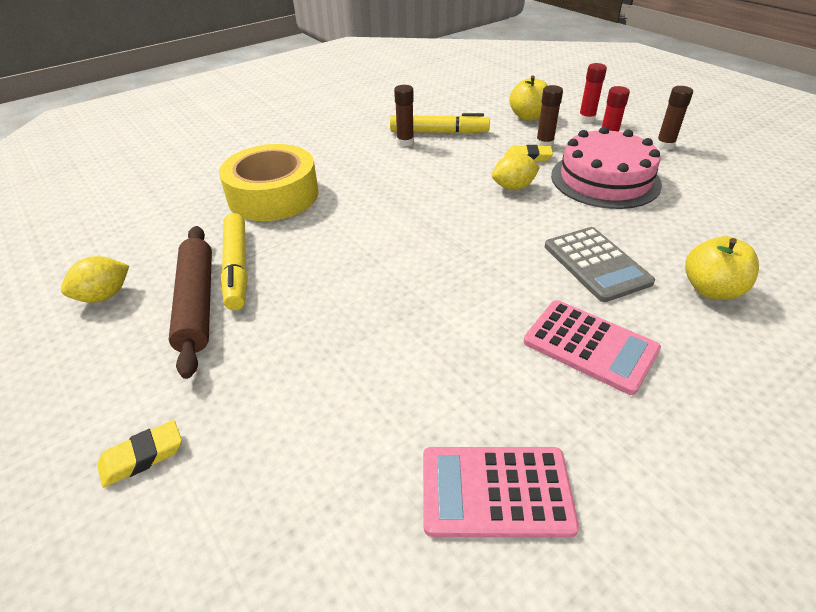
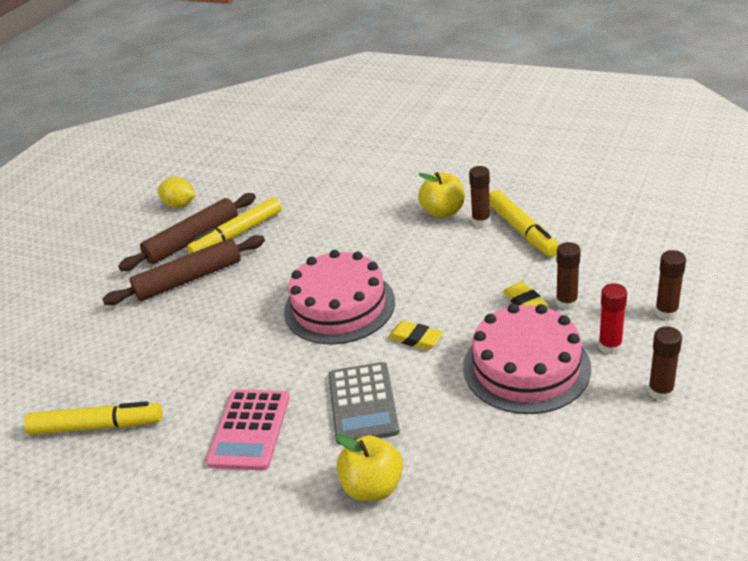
camera: 65 degrees right, 5 degrees down
yellow eraser [97,420,182,488] -> yellow eraser moved to [388,321,443,350]
yellow tape [219,144,319,221] -> none
pink calculator [423,447,579,538] -> yellow marker [24,401,163,435]
yellow lemon [492,153,540,190] -> none
yellow apple [509,75,548,121] -> yellow apple moved to [418,172,464,218]
grey calculator [545,227,655,302] -> grey calculator turned 45 degrees counterclockwise [328,362,400,445]
red glue stick [578,63,607,123] -> brown glue stick [655,250,686,320]
none -> brown rolling pin [102,235,265,305]
none -> pink cake [284,250,395,345]

